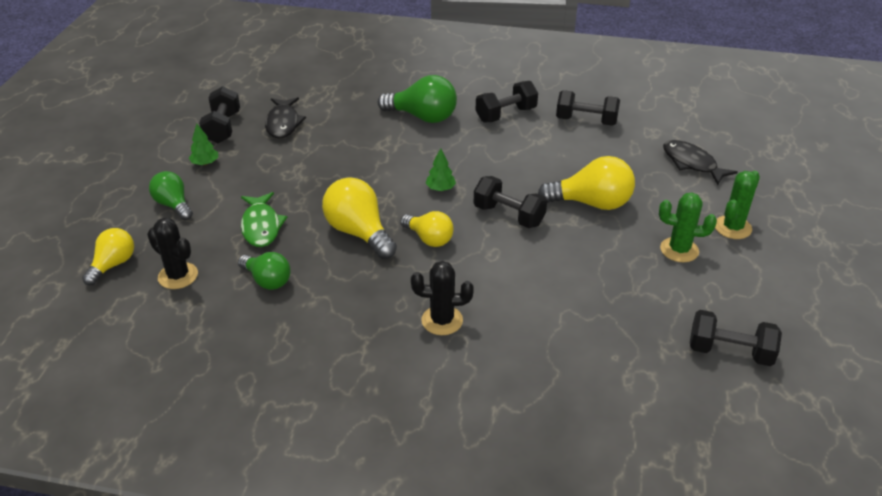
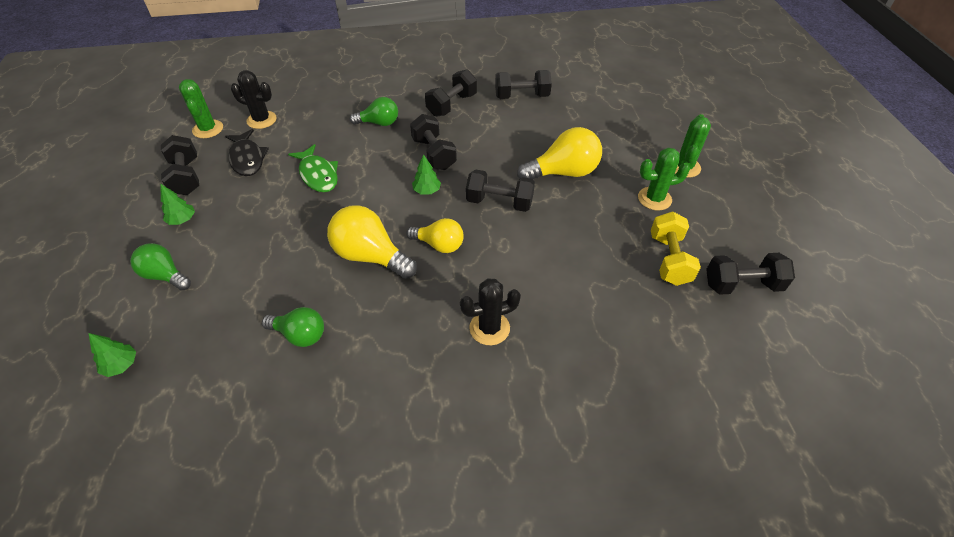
camera: 20 degrees left, 10 degrees up
yellow light bulb [82,228,134,285] -> green tree [89,333,136,377]
black cactus [147,218,198,289] -> black cactus moved to [231,70,277,129]
green fish [241,192,287,247] -> green fish moved to [288,144,338,192]
green light bulb [378,75,457,123] -> green light bulb [350,97,398,126], size x0.64
black fish [663,140,738,185] -> none
none -> green cactus [179,79,223,138]
none -> black dumbbell [410,114,457,170]
none -> yellow dumbbell [651,212,701,286]

